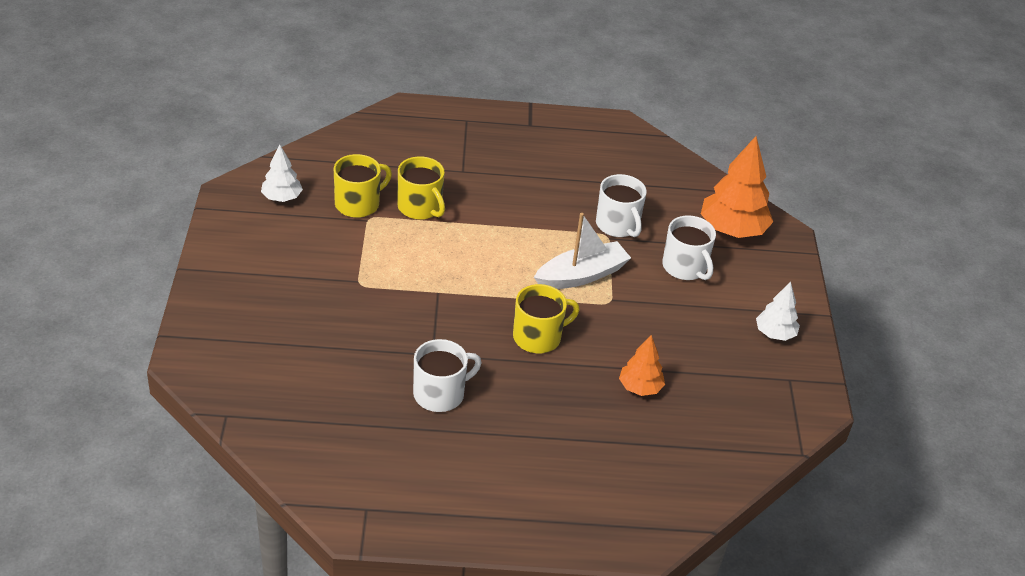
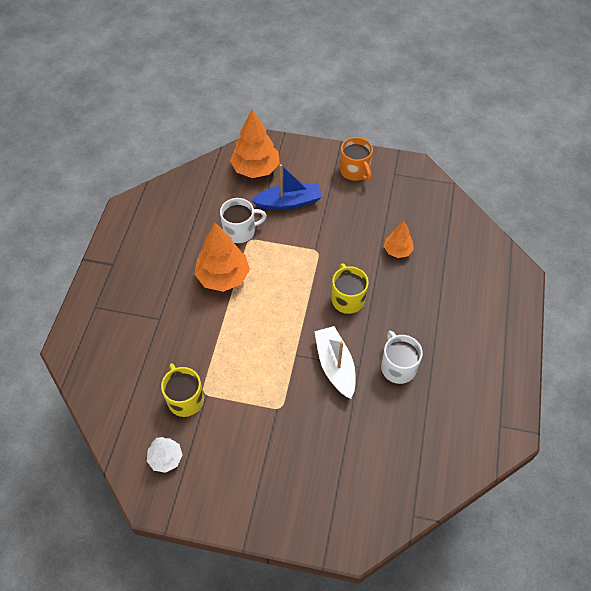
camera: 75 degrees left, 15 degrees up
yellow mug [398,156,445,220] -> none
white boat [534,213,631,289] -> white boat moved to [314,326,356,399]
white mug [662,215,716,280] -> blue boat [251,164,322,210]
white tree [756,282,800,341] -> orange mug [340,137,373,181]
none -> orange tree [194,223,250,292]

